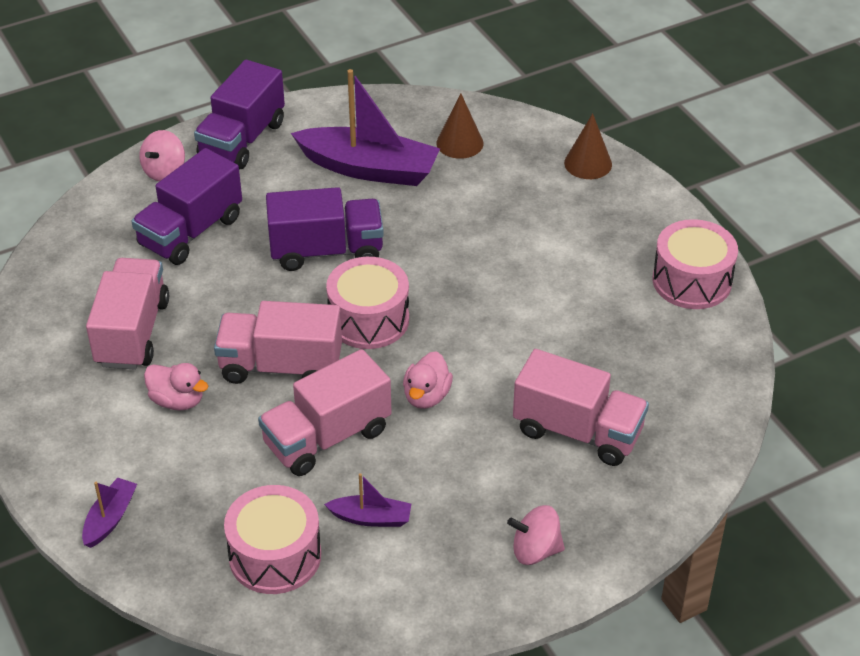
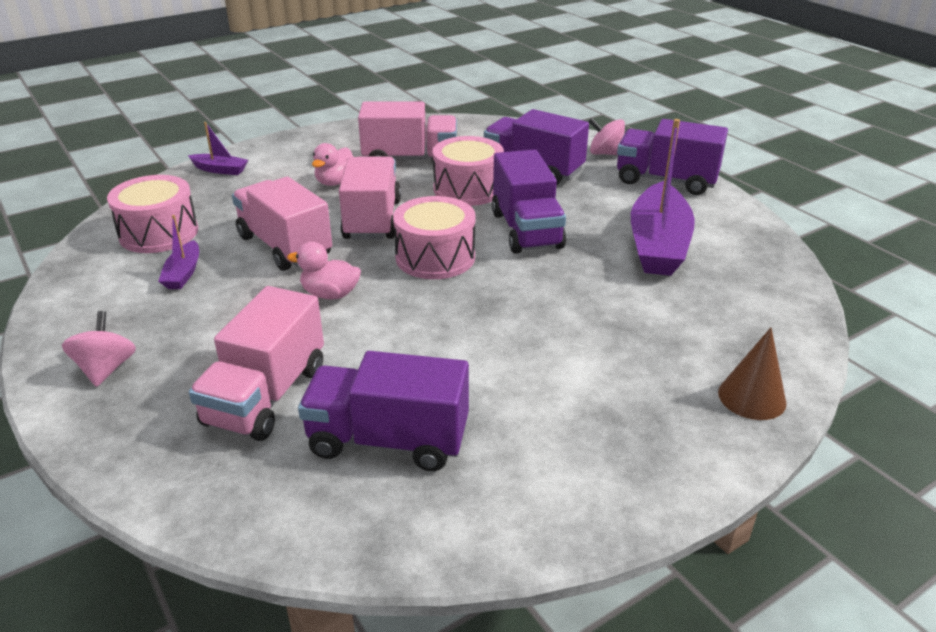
camera: 85 degrees right, 10 degrees down
brown cone [436,93,484,159] -> none
pink drum [652,219,738,309] -> pink drum moved to [432,136,504,206]
none -> purple truck [298,351,469,471]

